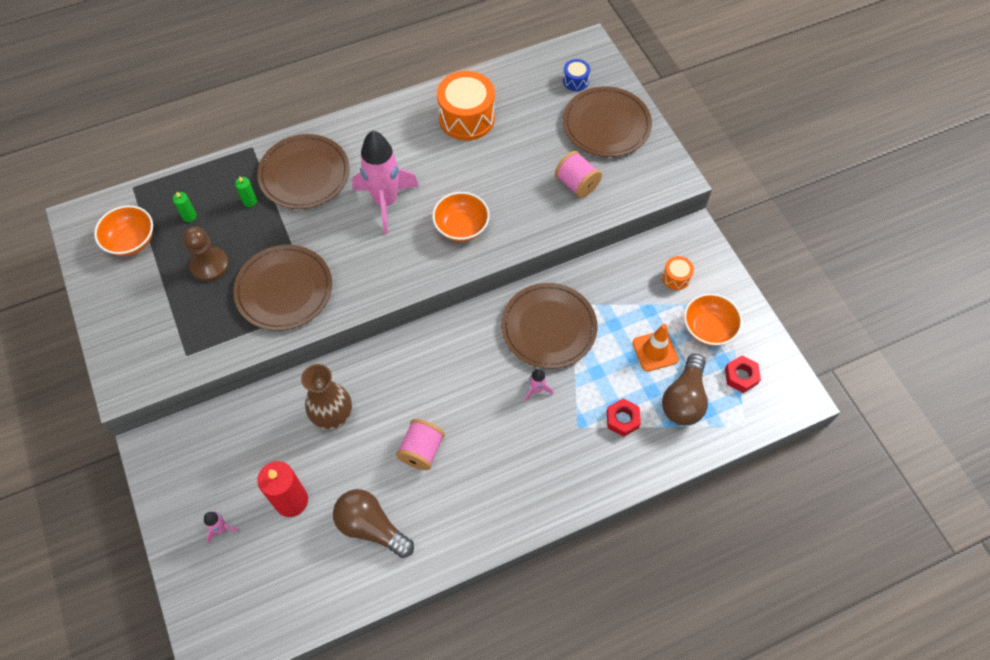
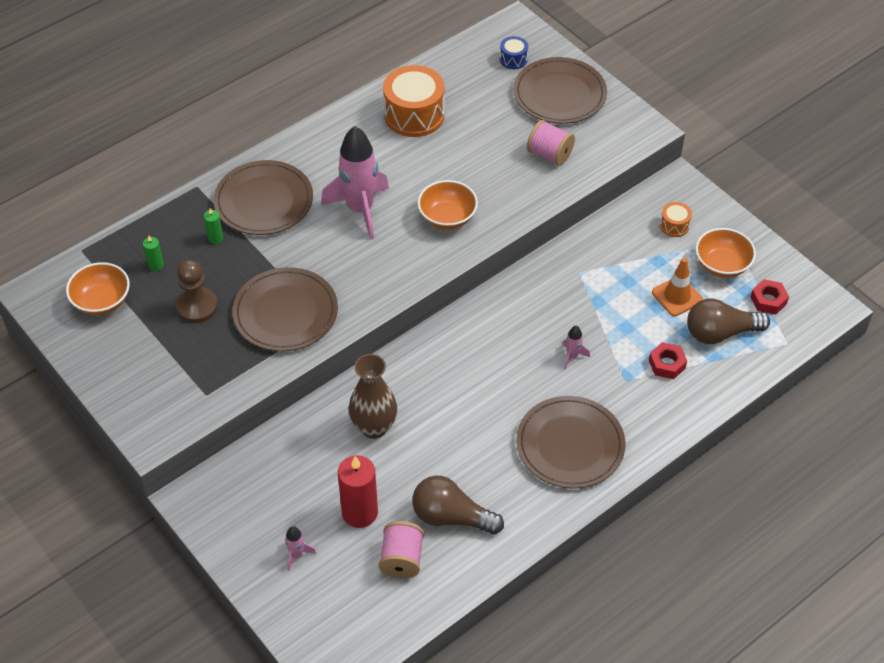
camera: 15 degrees left, 10 degrees down
pink spool [396,419,445,470] -> pink spool moved to [378,521,424,578]
brown plate [501,283,597,369] -> brown plate moved to [516,396,626,489]
brown light bulb [662,354,708,425] -> brown light bulb turned 75 degrees clockwise [687,298,770,344]

